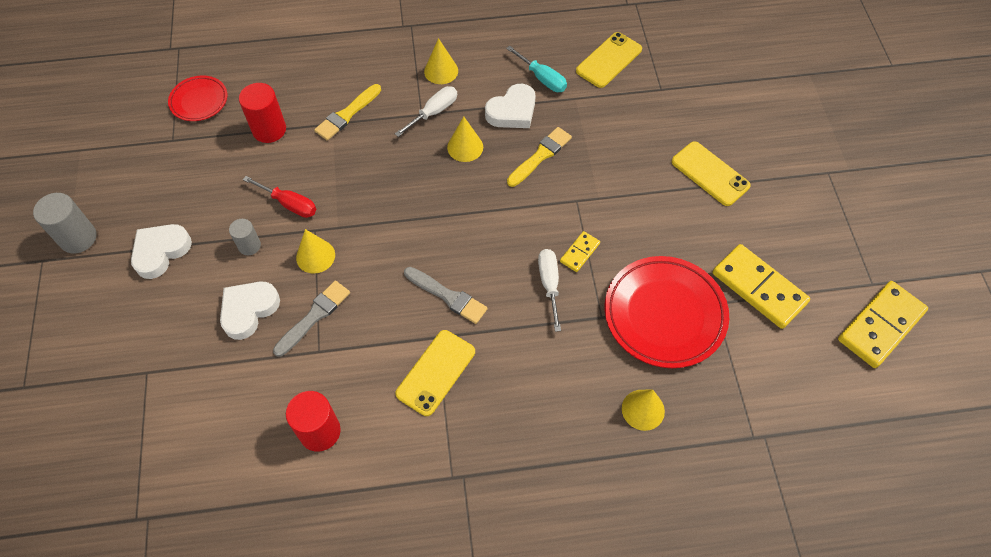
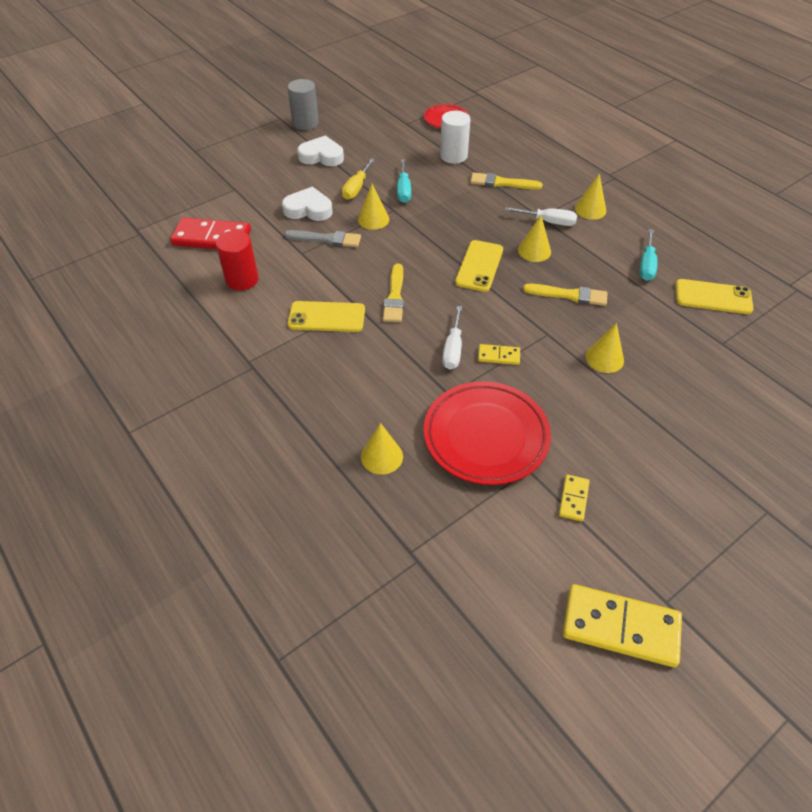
camera: 60 degrees right, 10 degrees down
grey cylinder [229,219,261,255] -> yellow screwdriver [342,158,375,200]
red cylinder [239,83,286,143] -> white cylinder [440,111,471,164]
red screwdriver [243,176,316,218] -> turquoise screwdriver [397,159,411,203]
grey brush [404,267,488,324] -> yellow brush [383,264,404,322]
white heart [485,84,536,128] -> none
white screwdriver [538,249,561,332] -> white screwdriver turned 135 degrees clockwise [442,306,462,370]
yellow phone [672,141,751,206] -> yellow phone moved to [455,240,503,292]
yellow domino [713,244,810,329] -> yellow domino [559,475,590,521], size x0.49
none -> red domino [170,217,251,249]
none -> yellow cone [586,323,624,373]

